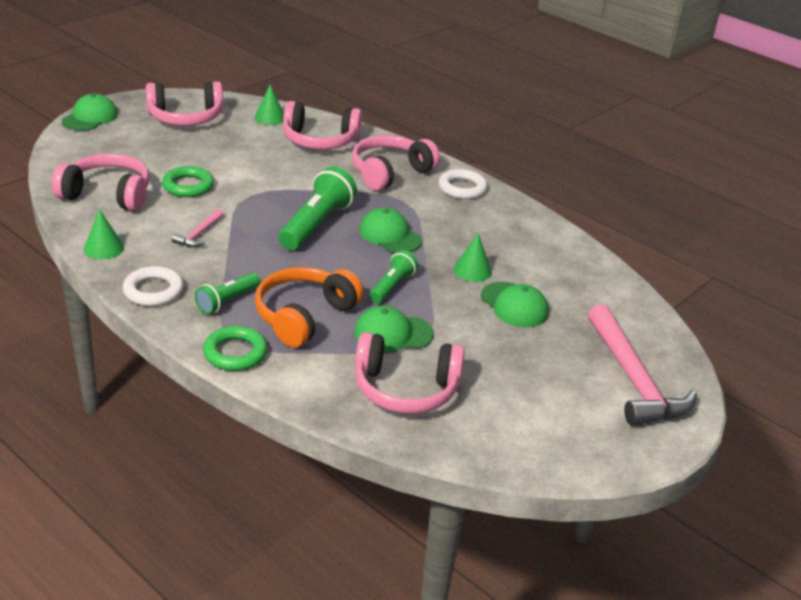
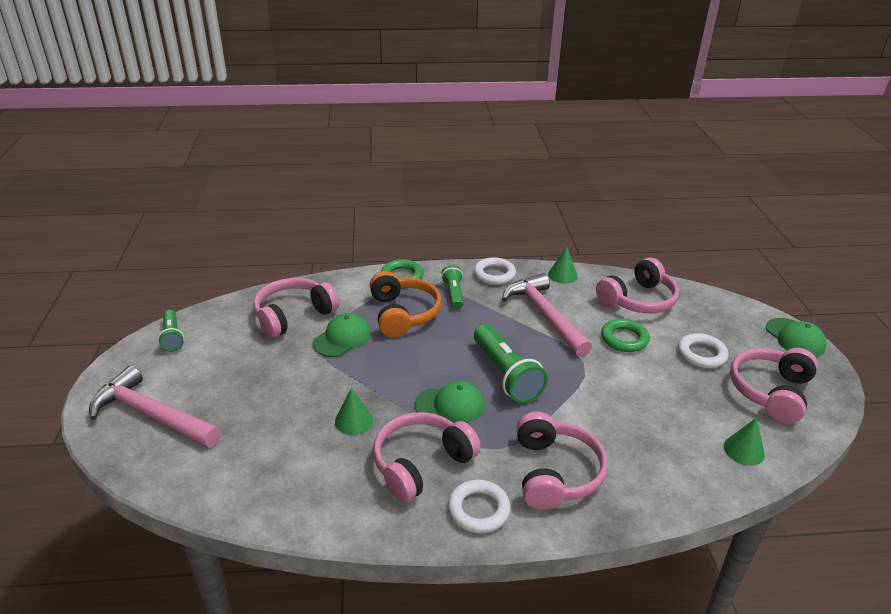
camera: 135 degrees right, 0 degrees up
pink hammer [172,209,224,247] -> pink hammer [502,273,592,357], size x2.16
pink headphones [283,101,362,150] -> pink headphones moved to [373,412,481,503]
green flashlight [369,250,418,303] -> green flashlight moved to [158,310,184,352]
green cap [481,282,549,328] -> none
none -> white ring [678,333,728,368]

